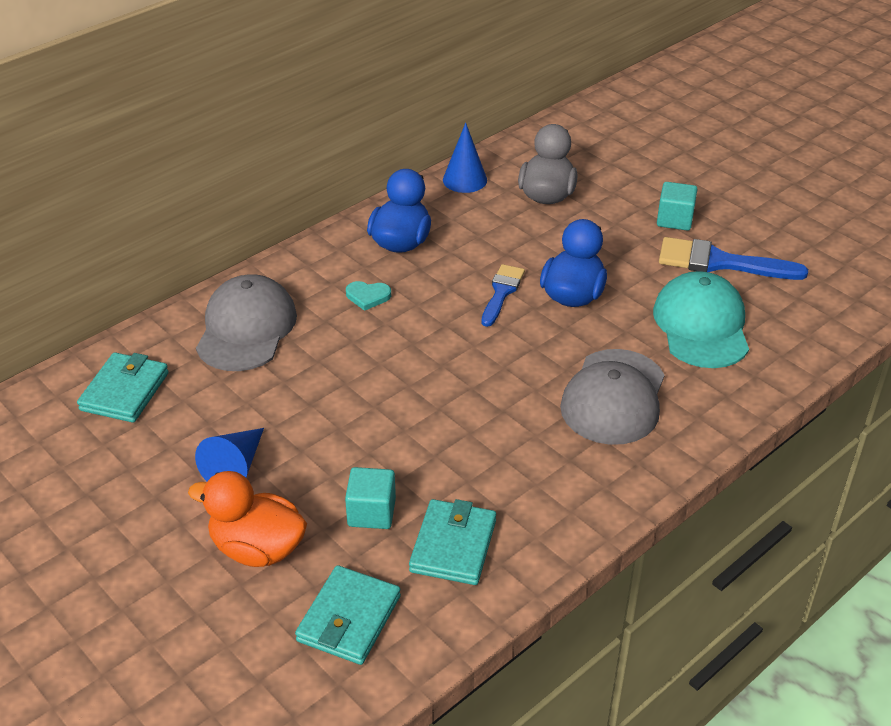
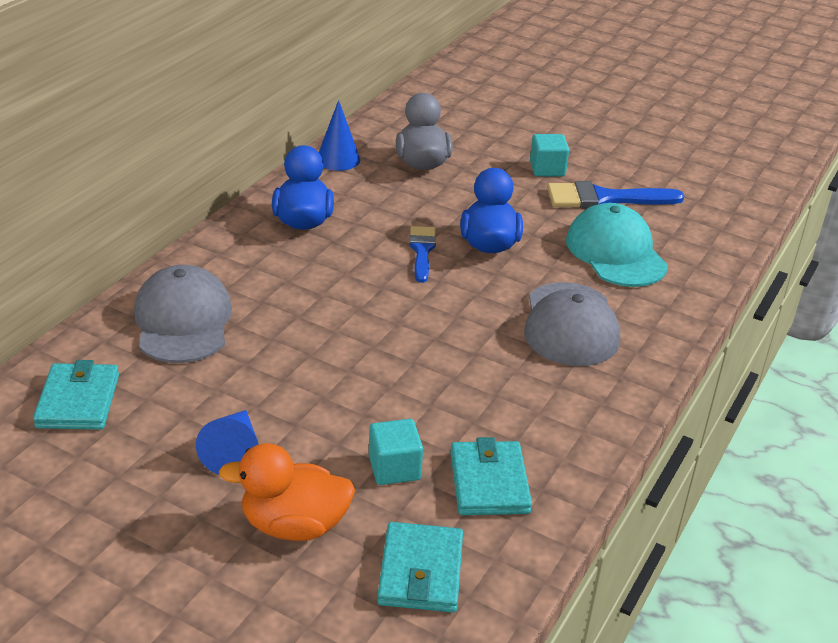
camera: 20 degrees left, 5 degrees down
turquoise heart [346,281,391,311] -> none

